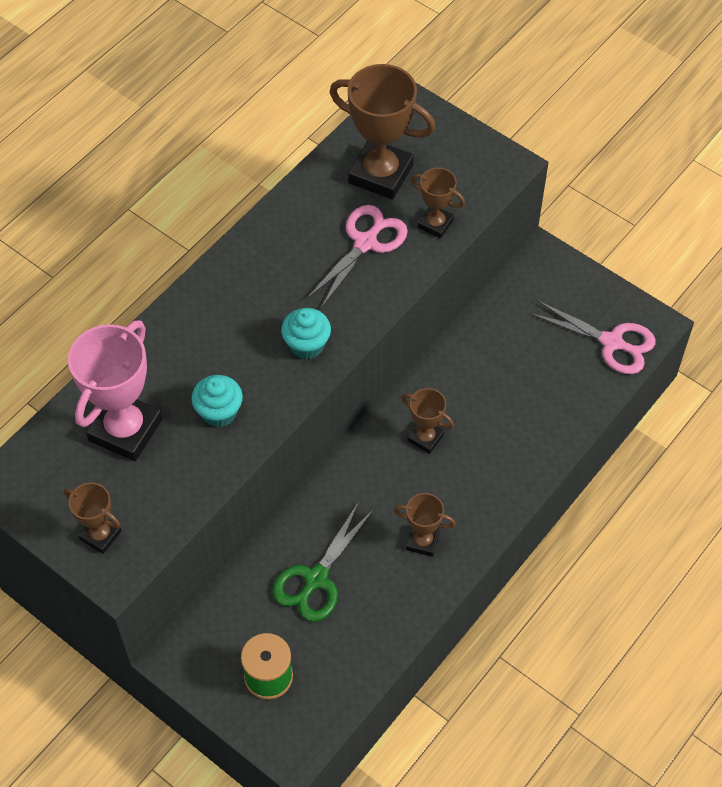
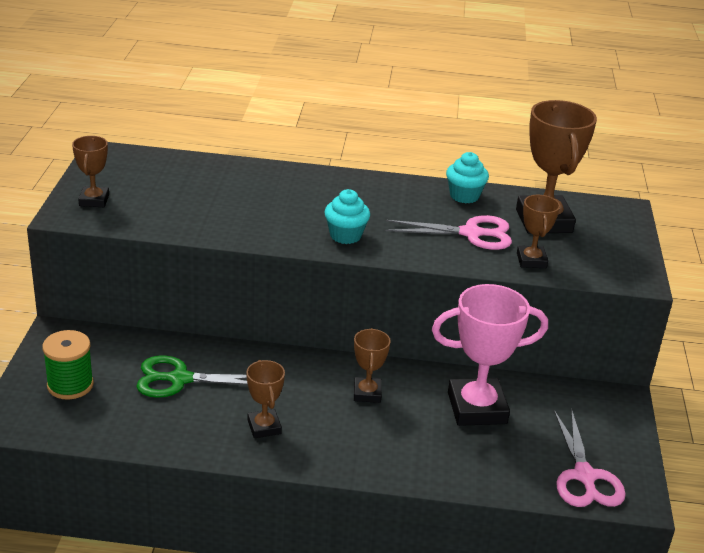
camera: 55 degrees right, 25 degrees down
pink trophy [68,320,162,461] -> pink trophy moved to [432,284,548,426]
turquoise cupcake [191,375,243,427] -> turquoise cupcake moved to [446,152,489,203]

